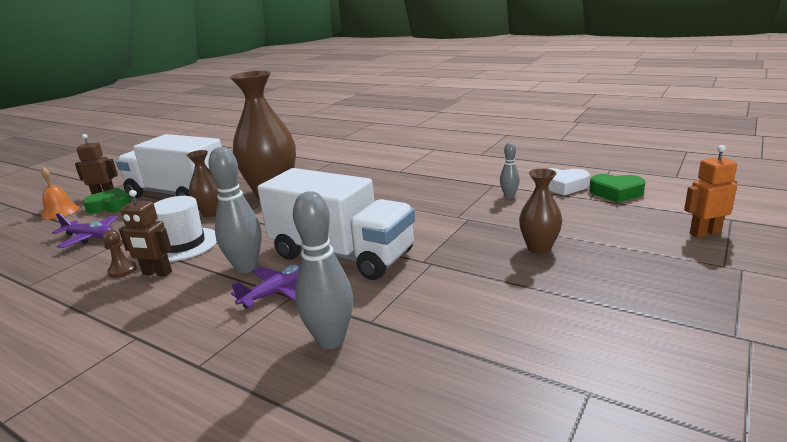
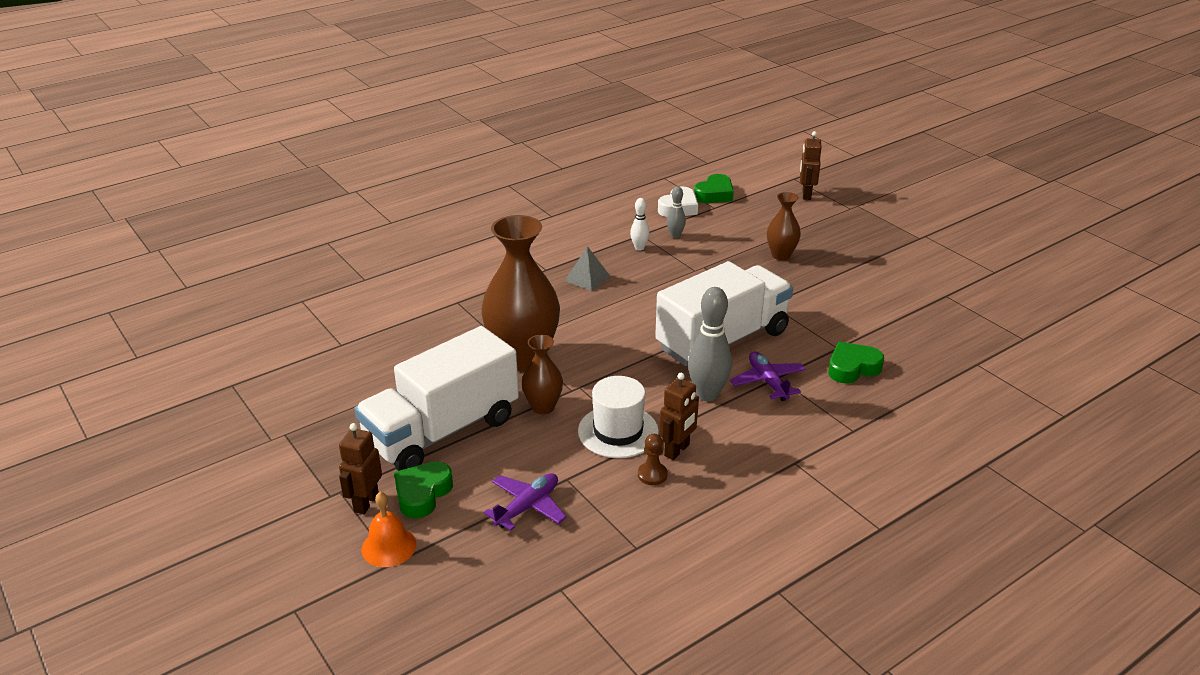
camera: 70 degrees left, 10 degrees up
grey bowling pin [293,191,353,349] -> green heart [828,342,884,384]
orange robot [684,145,737,238] -> brown robot [800,131,822,200]
none -> grey pyramid [565,246,610,291]
none -> white bowling pin [630,198,650,251]

